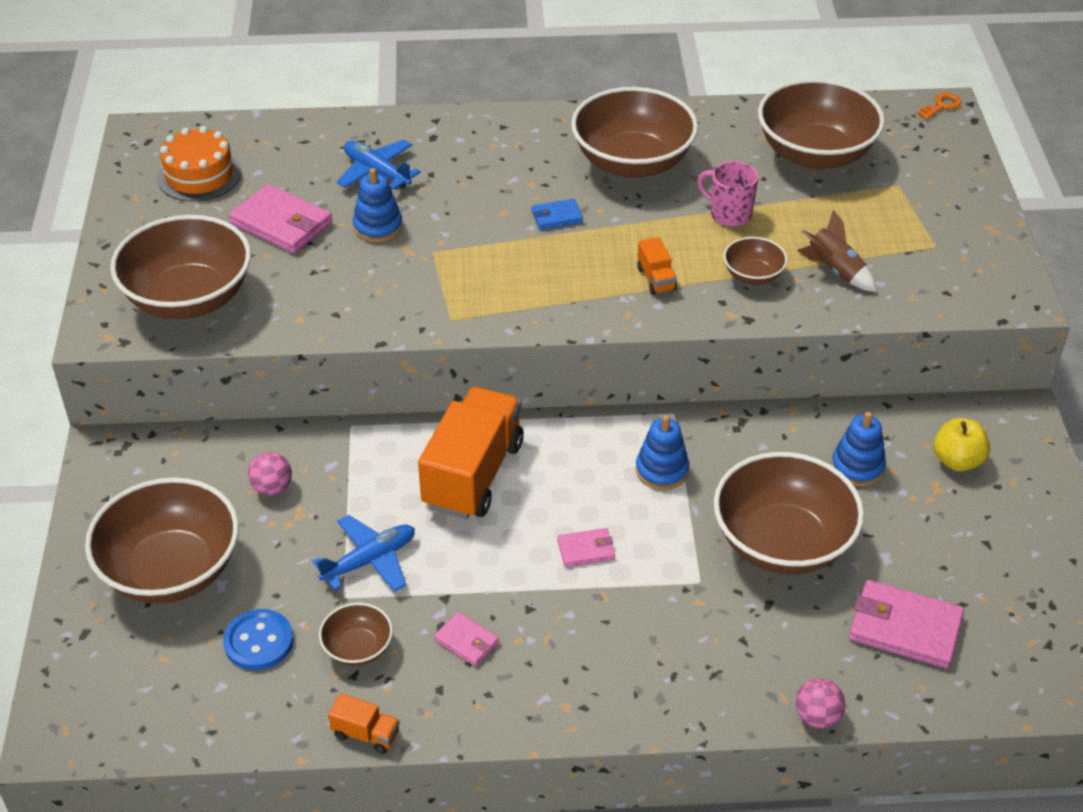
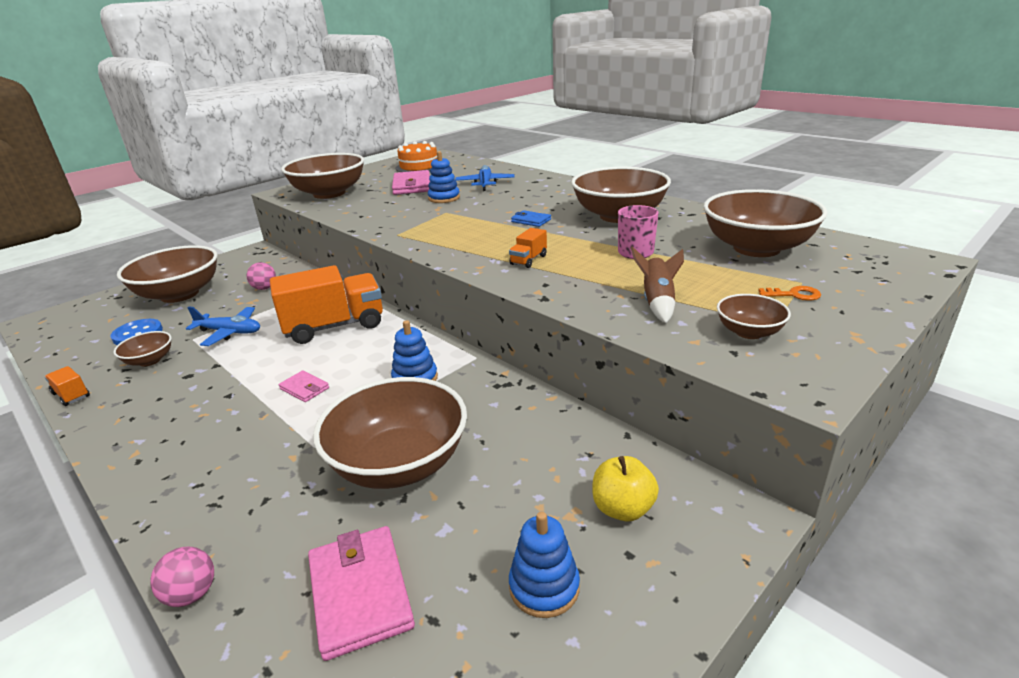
camera: 50 degrees right, 15 degrees down
orange truck [328,693,400,754] -> orange truck turned 150 degrees clockwise [45,366,90,406]
pink wallet [434,612,499,666] -> none
brown bowl [724,237,788,285] -> brown bowl moved to [717,294,791,339]
blue stacking toy [831,412,886,487] -> blue stacking toy moved to [509,512,580,618]
orange key [917,93,962,120] -> orange key moved to [758,286,821,301]

